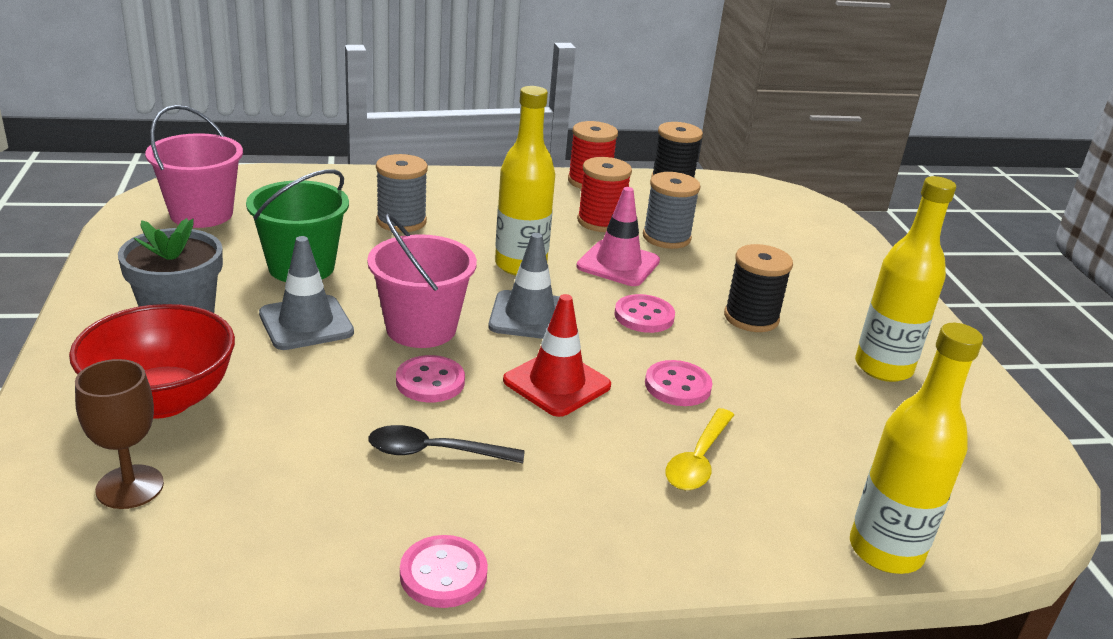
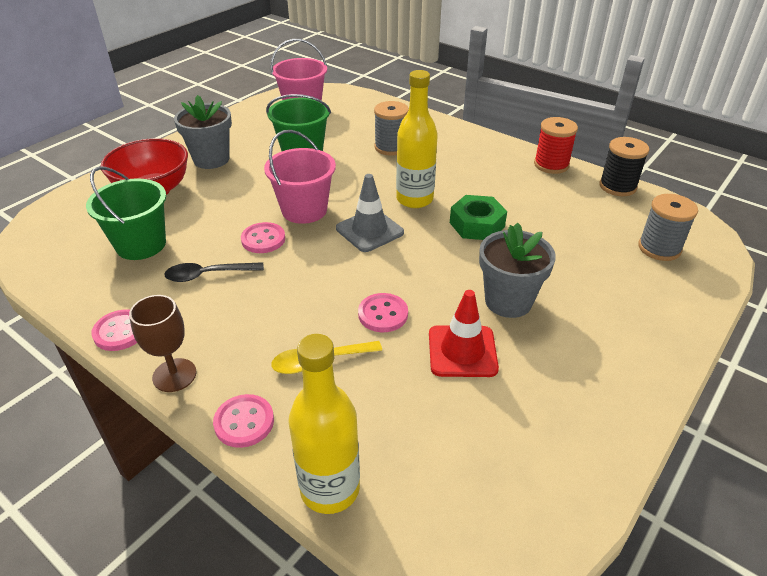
camera: 50 degrees right, 10 degrees up
brown goblet [75,359,164,509] -> brown goblet moved to [129,295,196,392]
grey traffic cone [259,236,354,350] -> none
black spoon [368,425,525,463] -> black spoon turned 60 degrees counterclockwise [164,262,264,282]
red traffic cone [503,294,611,417] -> red traffic cone moved to [429,290,499,377]
pink traffic cone [576,187,660,286] -> green nut [450,195,507,240]
red spool [577,157,632,232] -> none
pink button [614,294,675,333] -> pink button moved to [213,394,274,448]
grey spool [643,172,701,249] -> grey spool moved to [638,194,698,261]
black spool [724,244,793,332] -> grey flower pot [479,223,556,318]
yellow bottle [855,176,956,382] -> none
none -> green bucket [86,166,166,260]

